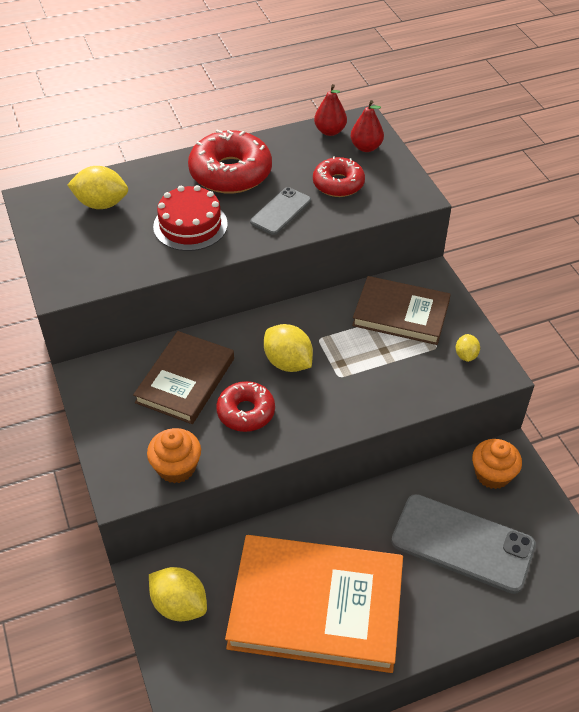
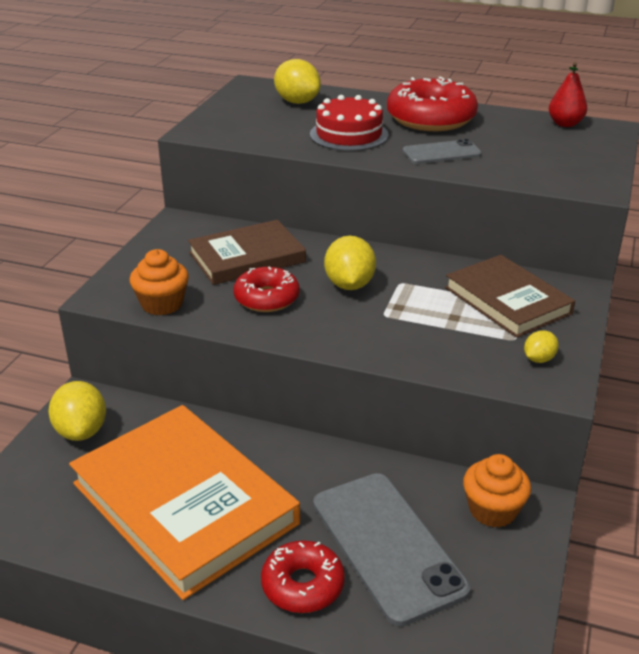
camera: 40 degrees right, 15 degrees down
red donut [313,156,365,197] -> red donut moved to [261,540,345,613]
red pear [351,100,384,152] -> none

